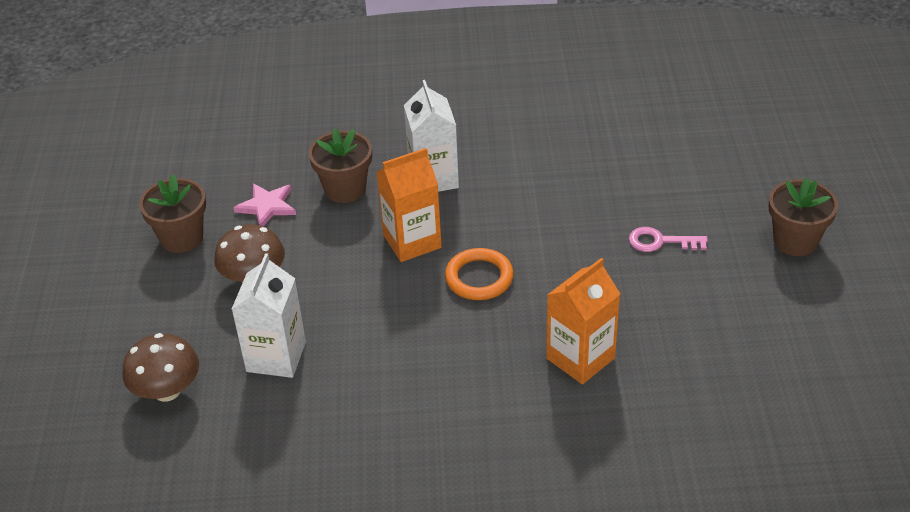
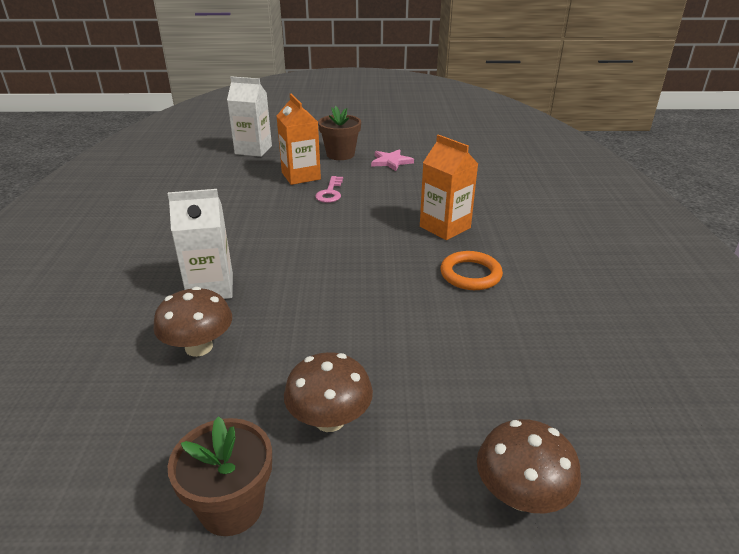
camera: 90 degrees left, 10 degrees down
white carton [232,253,306,378] -> white carton moved to [227,77,272,157]
pink star [233,183,296,226] -> pink star moved to [371,149,414,171]
brown flower pot [309,128,372,203] -> brown mushroom [153,287,232,357]
orange carton [376,148,442,262] -> orange carton moved to [277,94,321,185]
orange ring [445,248,514,300] -> orange ring moved to [440,251,503,290]

